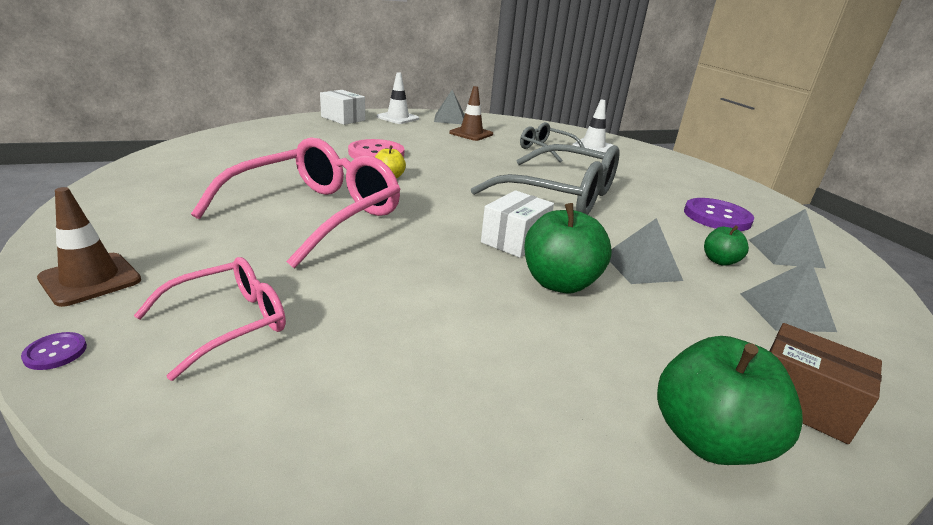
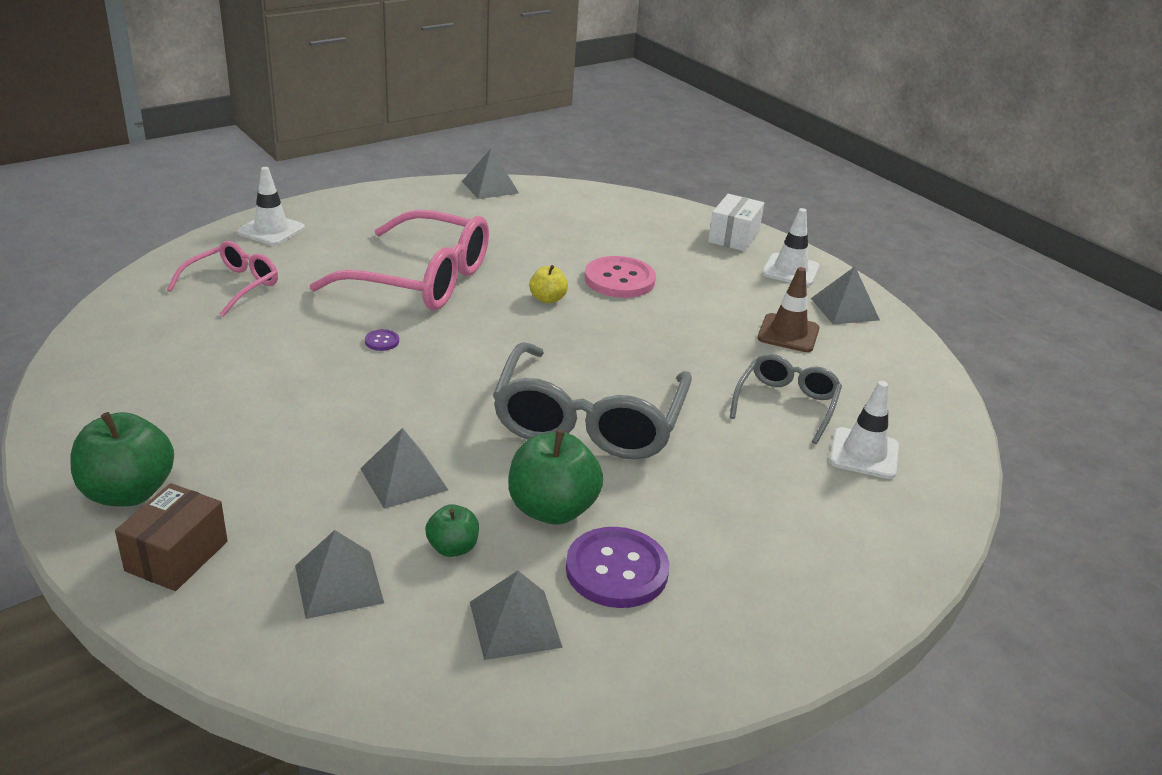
camera: 75 degrees right, 5 degrees up
purple button [21,332,87,370] -> purple button moved to [365,329,399,351]
brown traffic cone [37,187,141,307] -> white traffic cone [237,167,305,245]
pink glasses [134,257,286,381] -> pink glasses turned 90 degrees counterclockwise [167,241,278,317]
white box [481,190,554,258] -> none
green apple [524,203,612,293] -> green apple moved to [508,430,603,525]
none -> grey pyramid [462,148,519,199]

